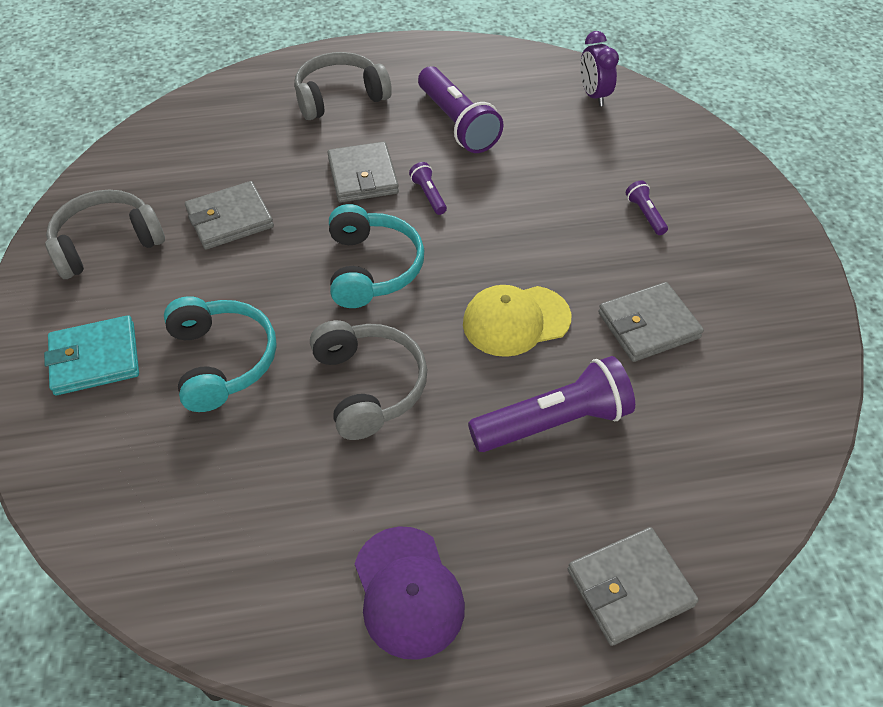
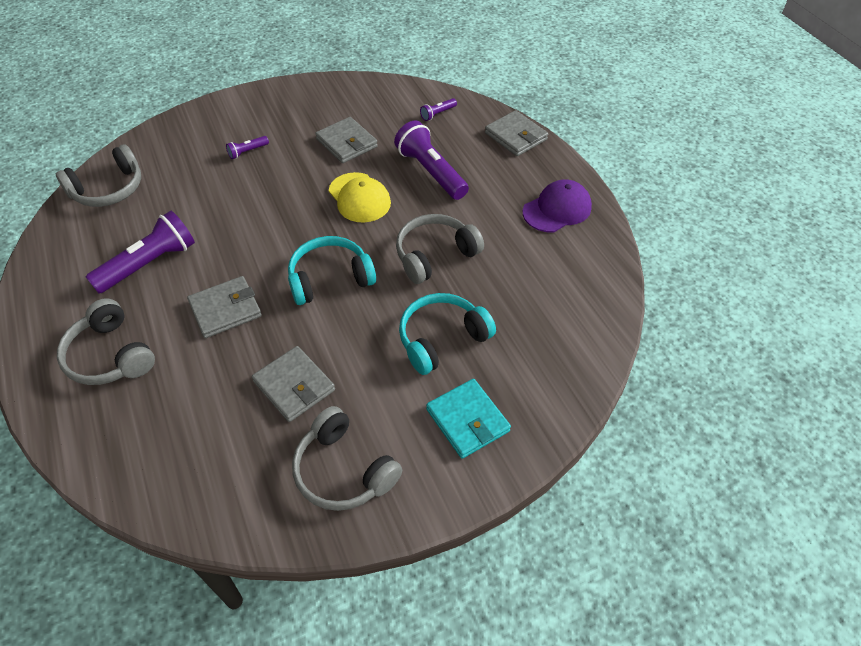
camera: 105 degrees left, 0 degrees up
purple flashlight [409,162,447,215] -> purple flashlight moved to [420,98,457,121]
purple clock [580,31,619,106] -> grey headphones [56,144,141,207]

